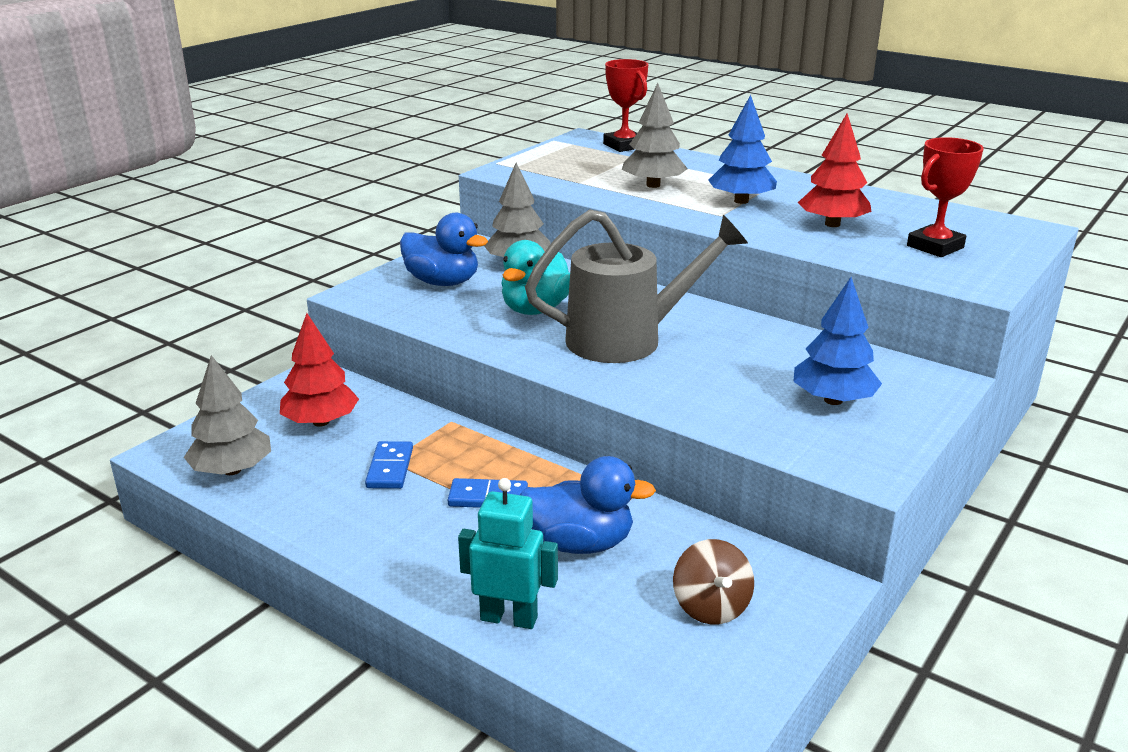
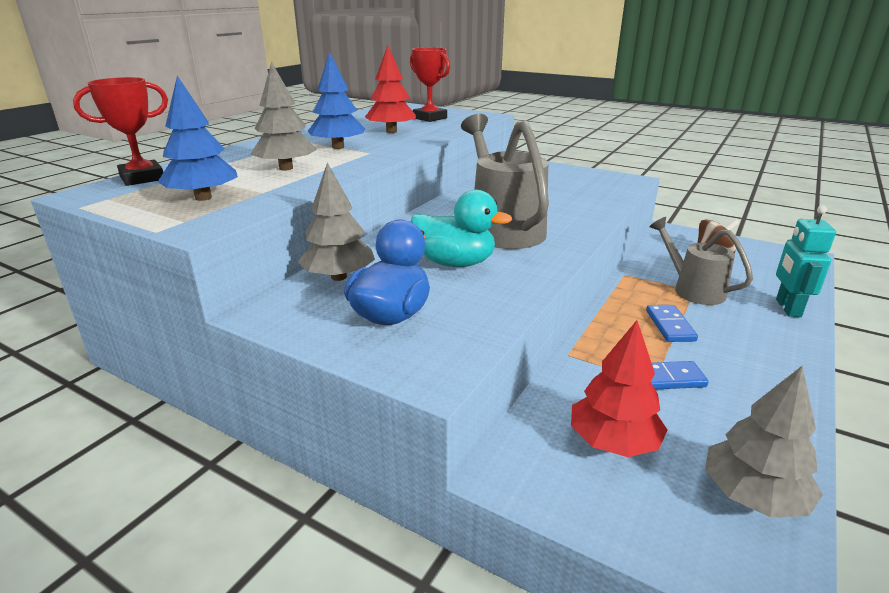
camera: 95 degrees left, 0 degrees up
blue duck [520,456,656,554] -> grey watering can [649,217,753,305]
blue tree [793,277,882,405] -> blue tree moved to [158,76,238,201]

